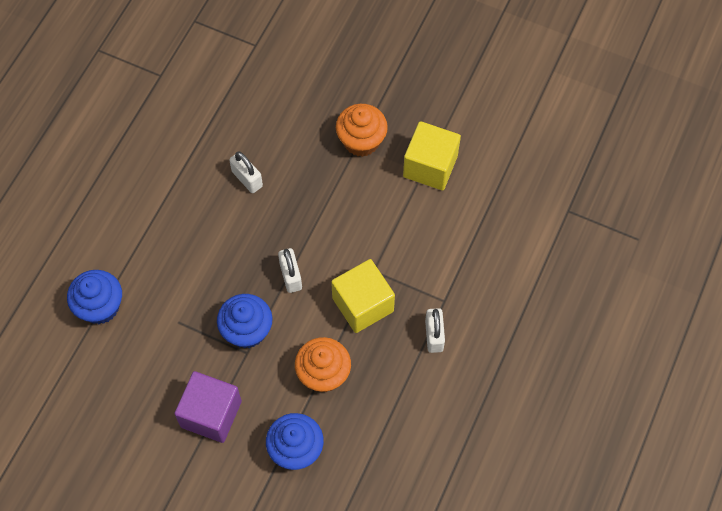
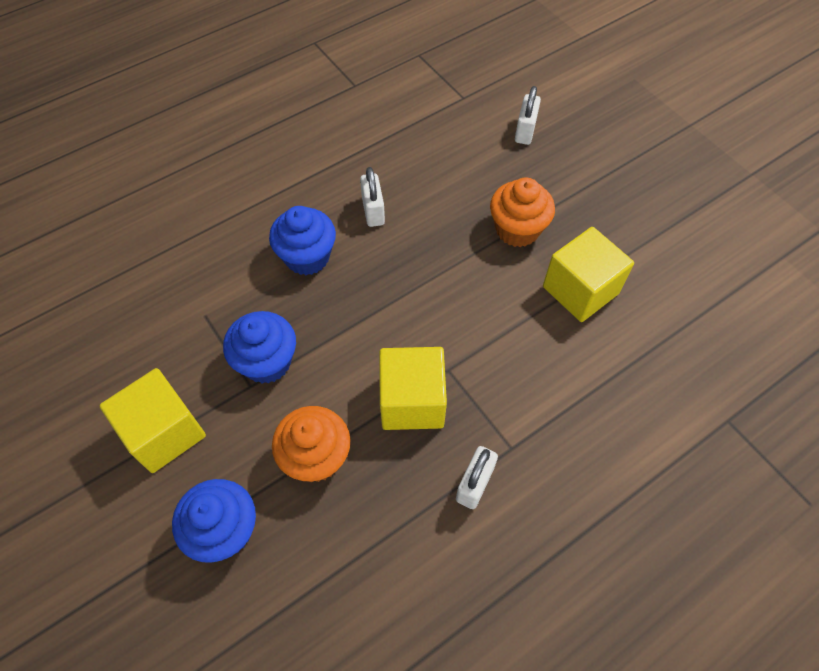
camera: 30 degrees right, 5 degrees down
blue cupcake [67,270,122,324] -> blue cupcake moved to [269,206,336,275]
purple cube [174,371,242,443] -> yellow cube [100,368,206,473]
white padlock [278,248,302,293] -> white padlock moved to [515,86,541,145]

